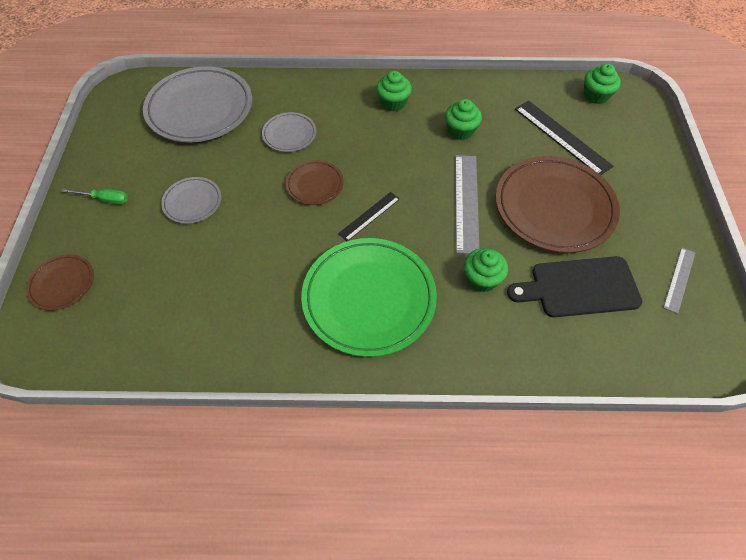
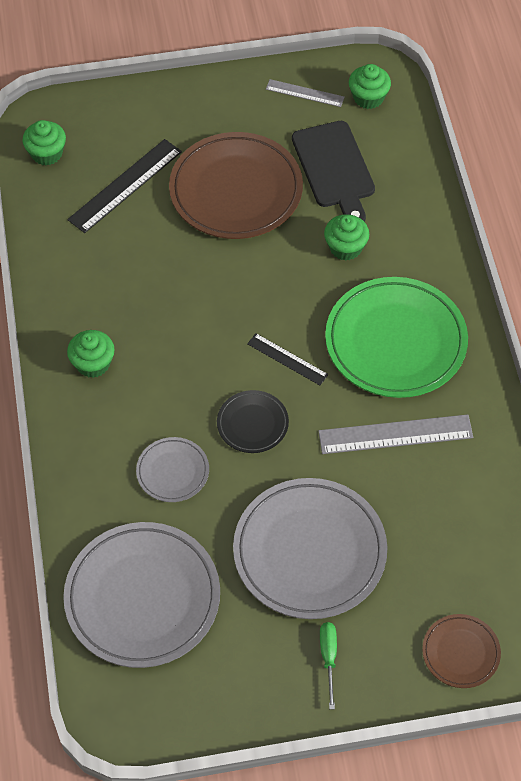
camera: 100 degrees left, 0 degrees up
grey plate [161,177,221,224] -> grey plate [233,478,387,619], size x2.04
brown plate [286,160,344,205] -> black plate [217,390,289,453]
green cupcake [445,99,482,140] -> green cupcake moved to [349,64,391,109]
grey ruler [455,155,479,254] -> grey ruler moved to [318,414,473,454]

